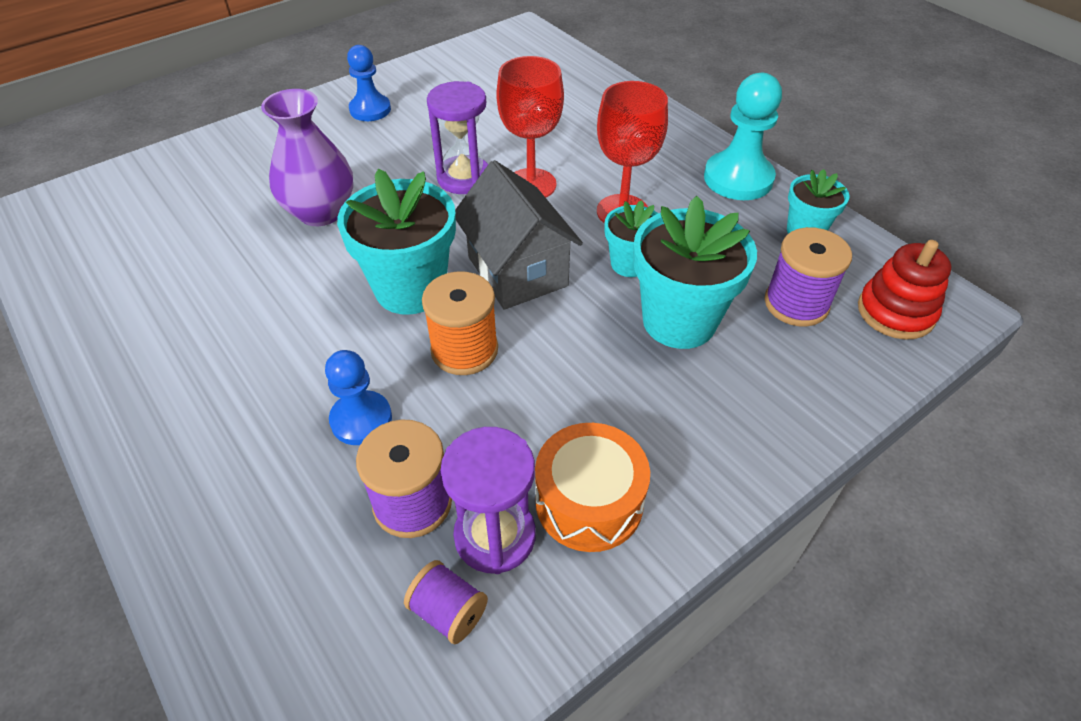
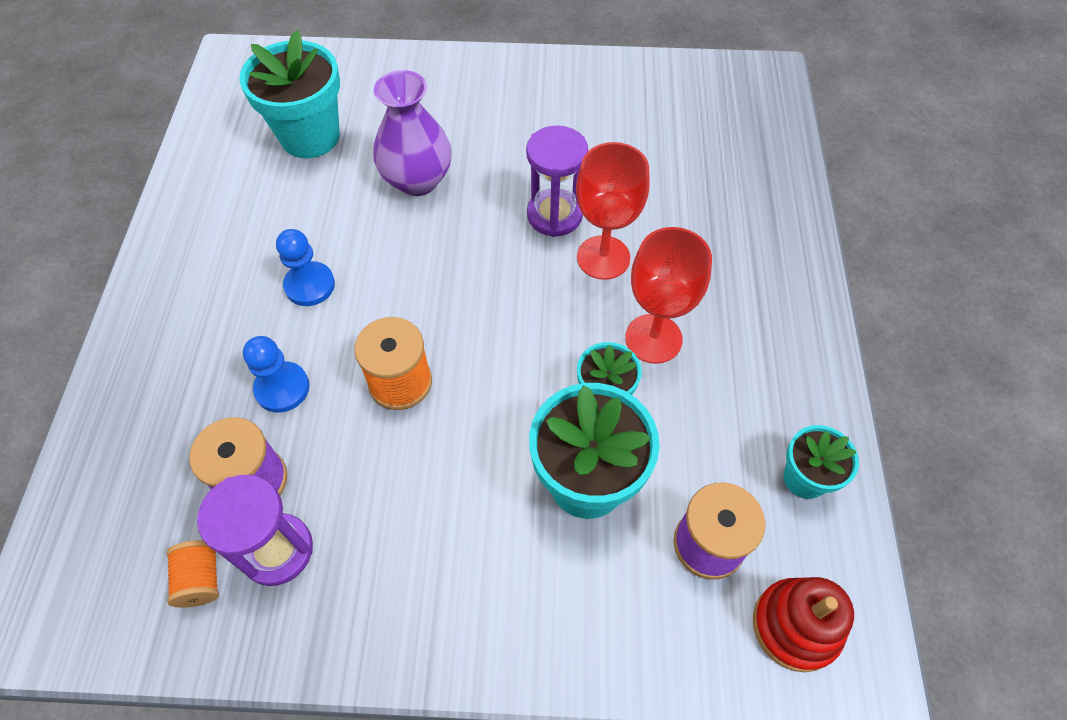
camera: 40 degrees right, 10 degrees up
turquoise flower pot [337,168,456,315] -> turquoise flower pot moved to [239,30,340,158]
blue pawn [347,45,391,121] -> blue pawn moved to [276,229,335,306]
purple spool [404,560,488,644] -> orange spool [167,540,219,608]
grey house [455,160,583,310] -> none
orange drum [535,423,650,552] -> none
turquoise pawn [704,73,782,200] -> none

